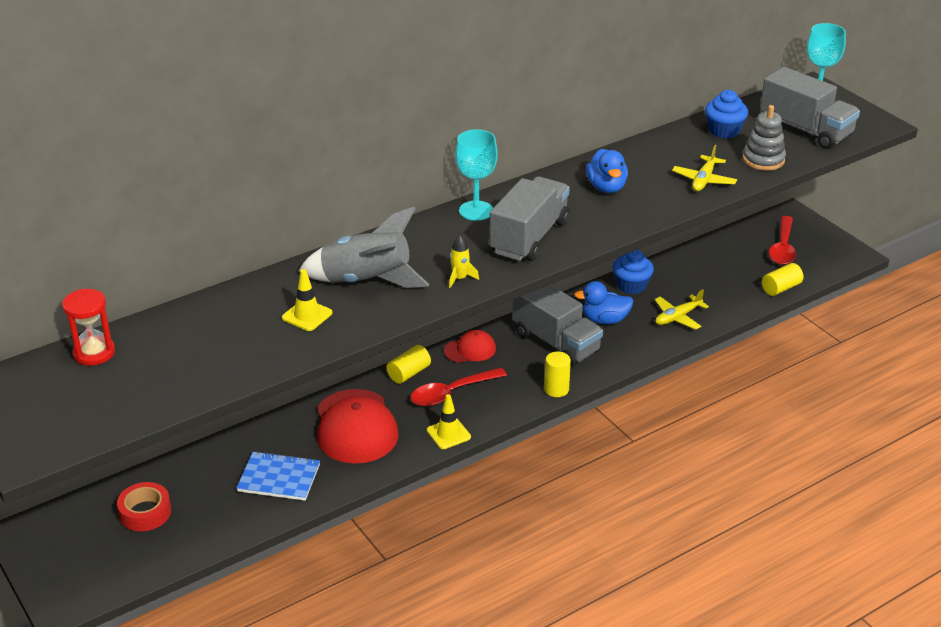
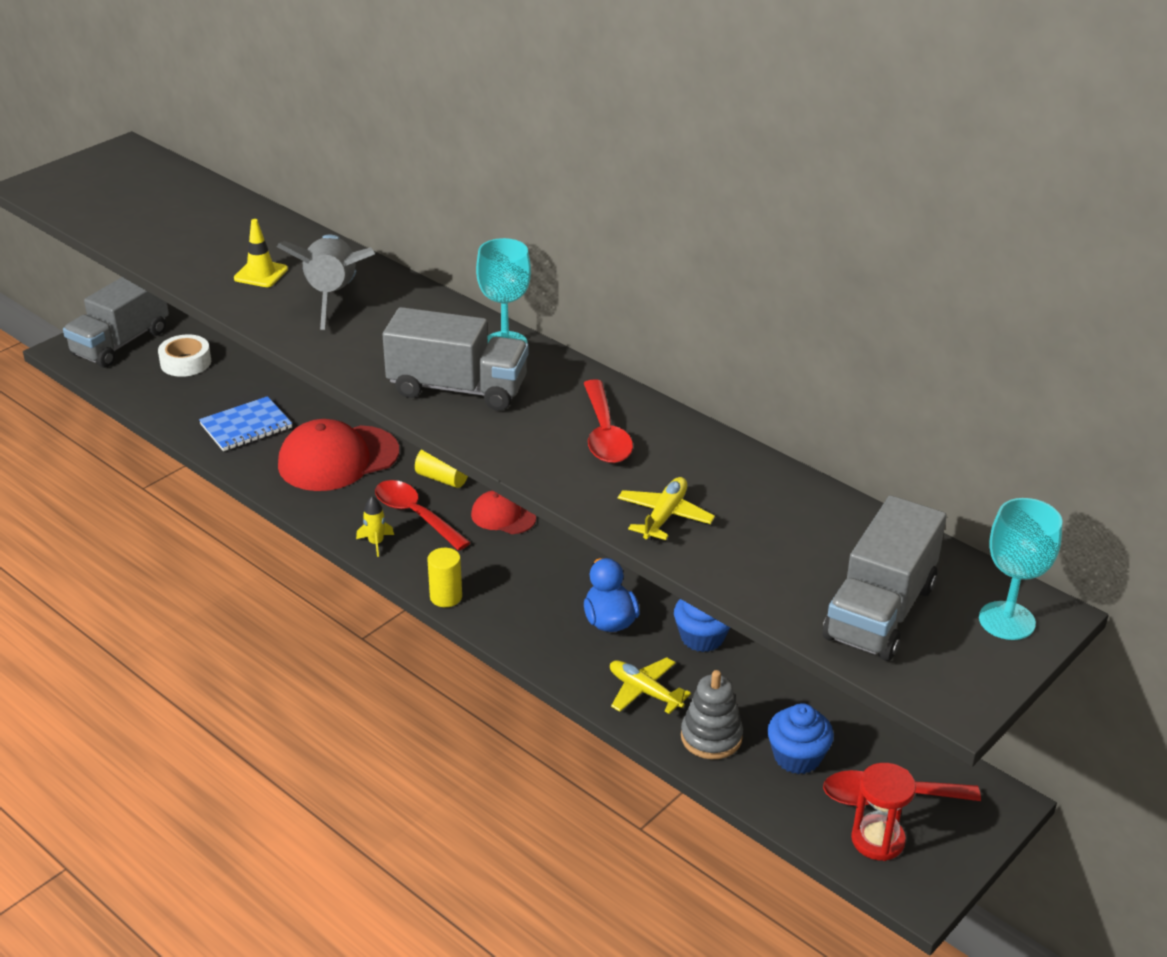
camera: 75 degrees right, 0 degrees up
red hourglass [62,289,115,366] -> red hourglass moved to [851,763,916,861]
red tape [117,482,171,531] -> white tape [158,335,211,377]
blue notebook [237,451,320,501] -> blue notebook turned 60 degrees clockwise [199,396,292,451]
yellow traffic cone [427,394,471,449] -> none
red cap [444,330,496,363] -> red cap turned 150 degrees clockwise [471,491,536,534]
yellow rocket [449,235,479,288] -> yellow rocket moved to [356,496,394,557]
grey truck [512,285,603,367] -> grey truck moved to [63,277,169,368]
blue duck [586,149,628,193] -> red spoon [584,379,633,463]
yellow plane [672,145,737,191] -> yellow plane turned 105 degrees clockwise [618,477,715,540]
blue cupcake [705,90,748,139] -> blue cupcake moved to [767,703,834,774]
grey stacking toy [742,105,786,171] -> grey stacking toy moved to [681,670,743,759]
yellow cylinder [762,263,803,296] -> none

